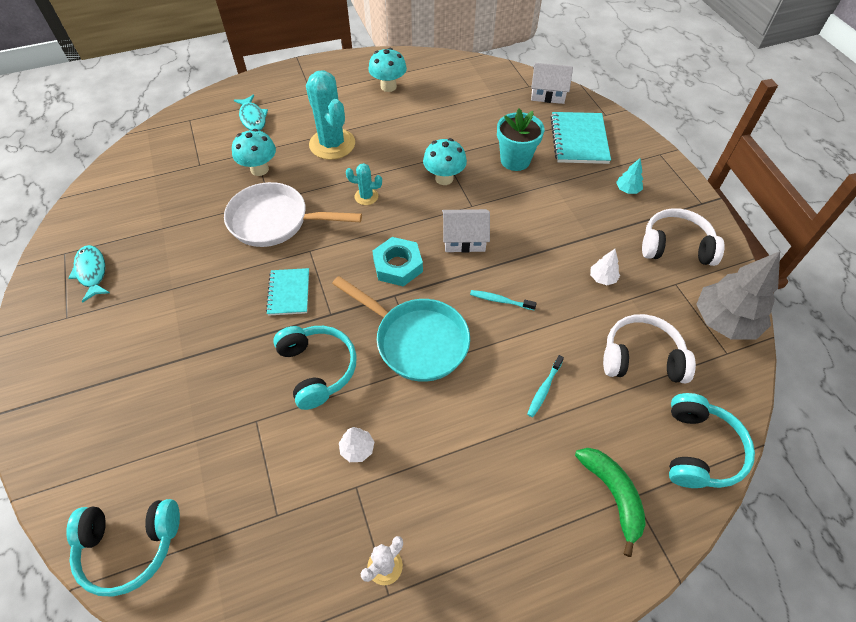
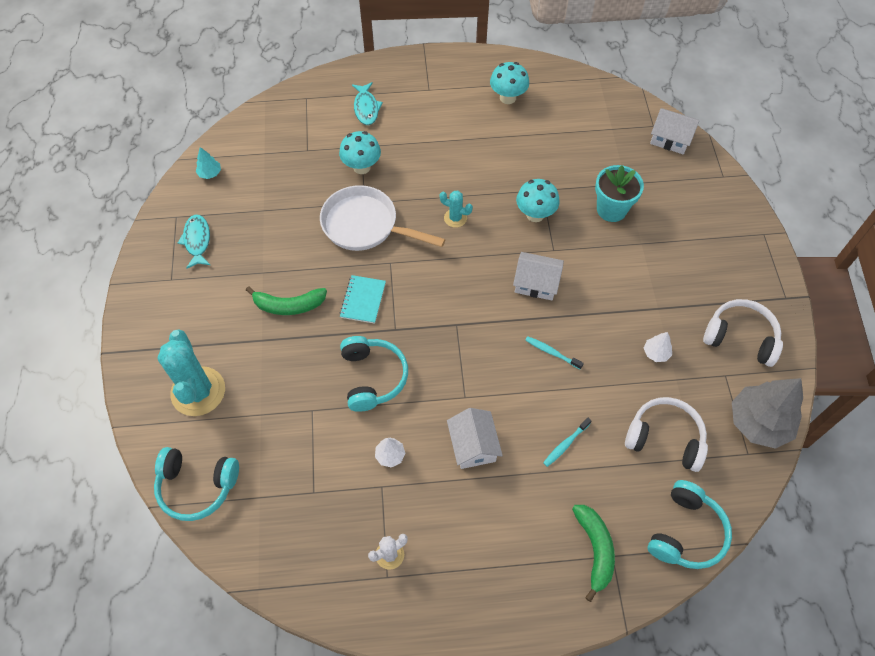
camera: 15 degrees right, 5 degrees up
turquoise cactus [306,70,355,160] -> turquoise cactus moved to [157,330,225,416]
turquoise pan [332,276,470,382] -> none
turquoise nut [373,237,423,287] -> none
turquoise notebook [550,112,611,164] -> none
turquoise tree [616,158,643,194] -> turquoise tree moved to [196,147,221,179]
none -> green banana [246,286,327,315]
none -> white house [447,408,503,469]

